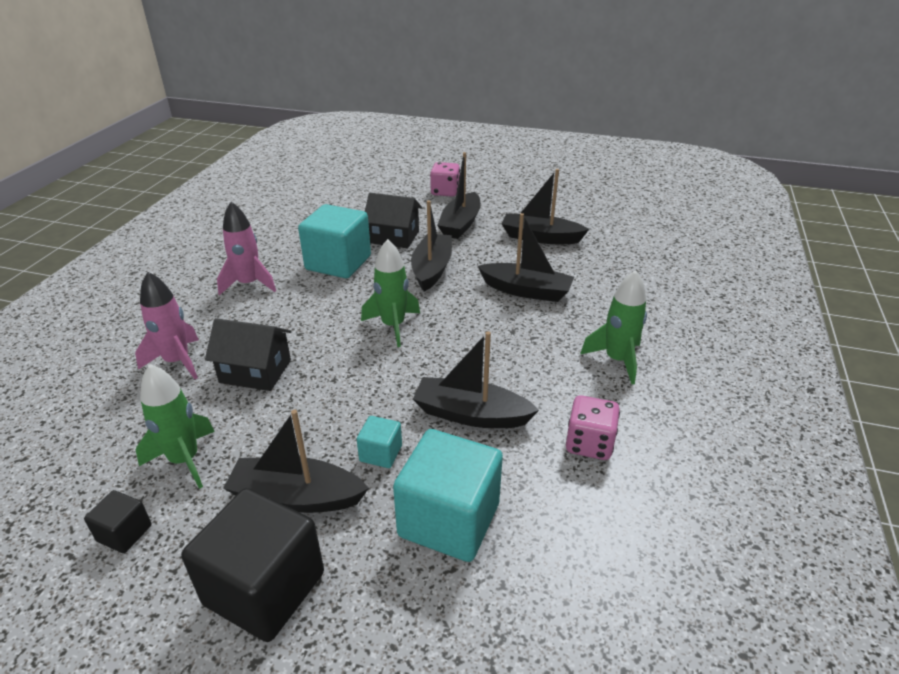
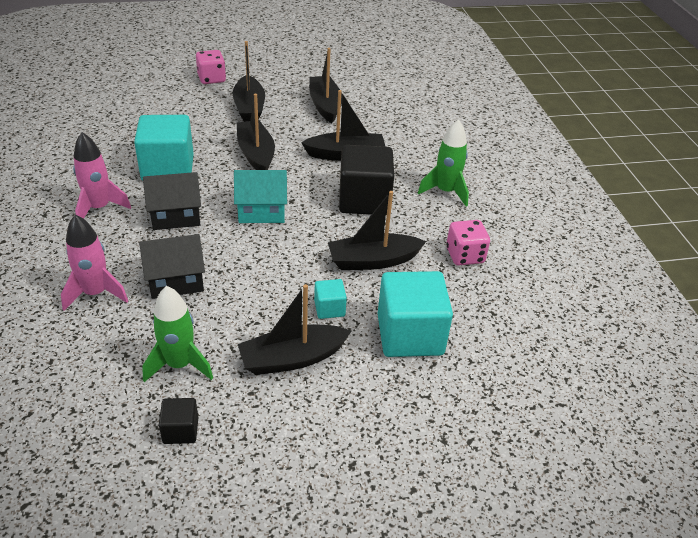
camera: 30 degrees left, 5 degrees up
black cube [181,488,324,642] -> black cube moved to [339,145,394,215]
green rocket [361,239,420,347] -> turquoise house [234,170,287,223]
black house [365,193,422,248] -> black house moved to [143,172,201,230]
black boat [502,169,589,244] -> black boat turned 90 degrees clockwise [309,48,342,123]

